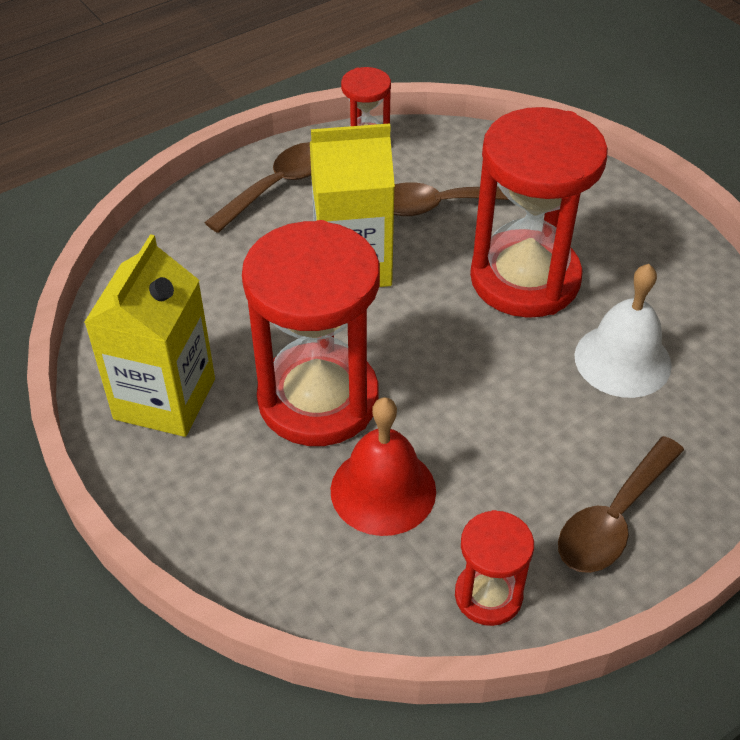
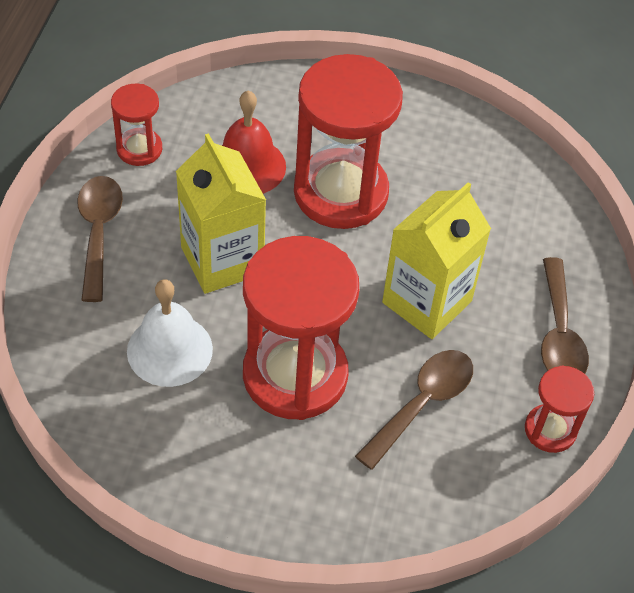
camera: 135 degrees right, 5 degrees up
yellow carton [84,234,215,437] -> yellow carton moved to [176,133,266,294]

